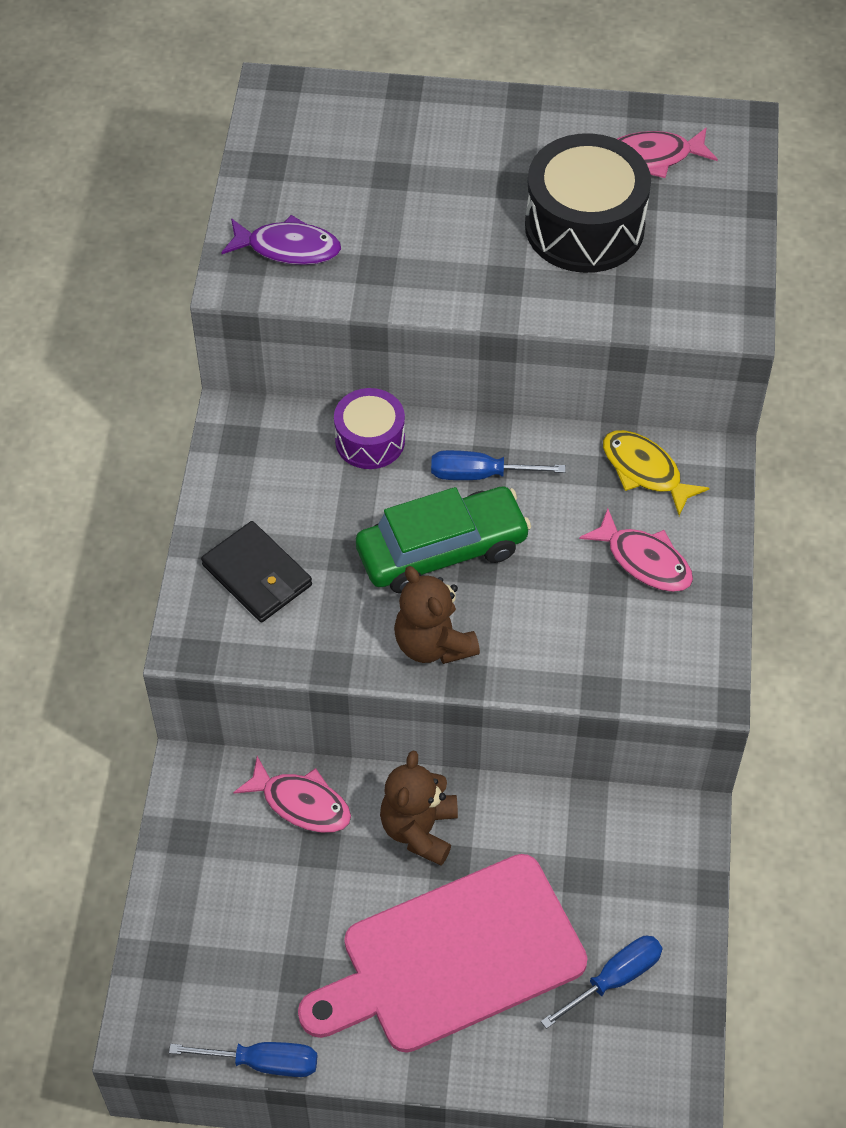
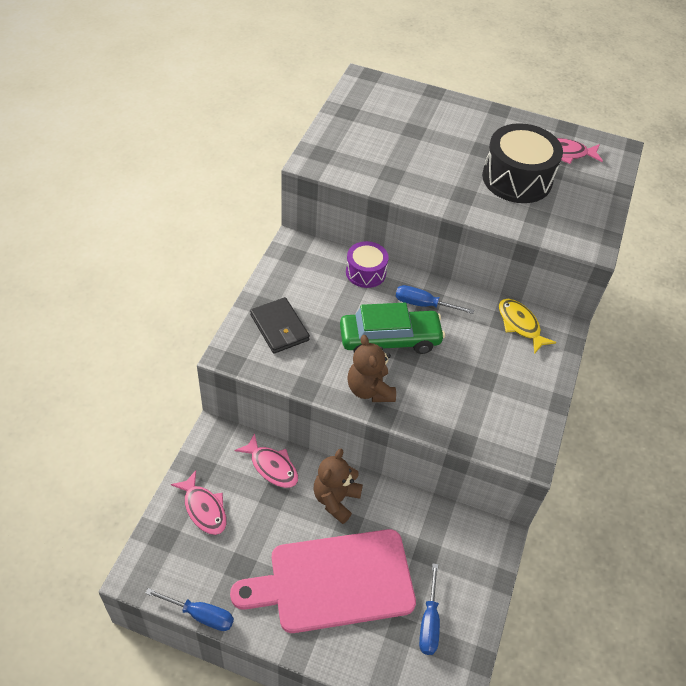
camera: 10 degrees right, 5 degrees down
purple fish [221,215,341,265] -> none
blue screwdriver [541,936,662,1029] -> blue screwdriver turned 120 degrees clockwise [419,563,440,655]
pink fish [579,508,693,592] -> pink fish moved to [171,471,227,535]

